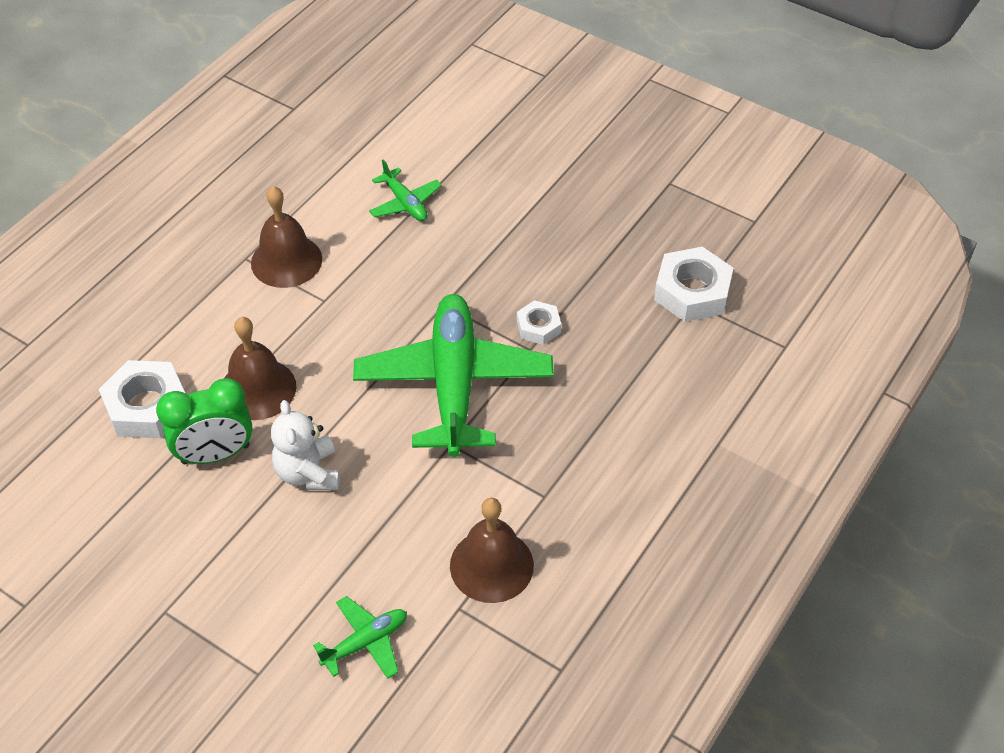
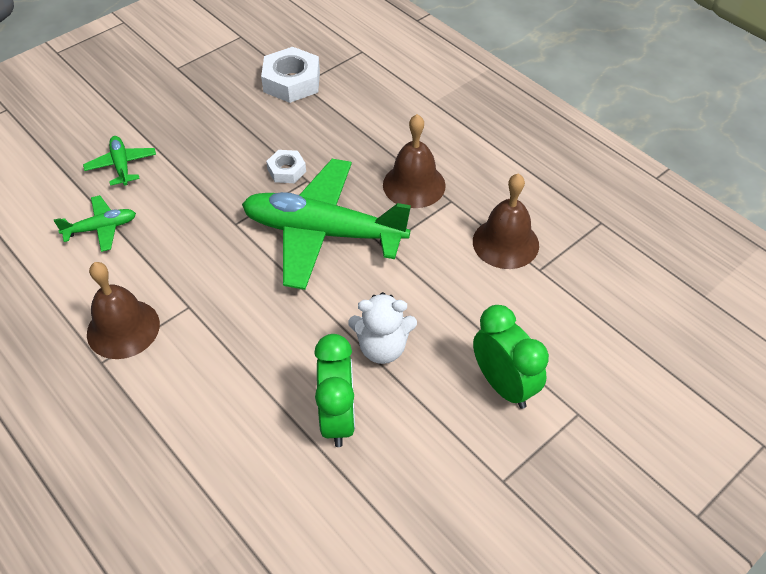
camera: 75 degrees left, 0 degrees up
white nut [99,360,185,438] -> none
brown bell [224,317,296,420] -> brown bell moved to [383,114,446,208]
green plane [313,596,407,679] -> green plane moved to [83,136,156,186]
none -> green clock [473,305,549,409]

